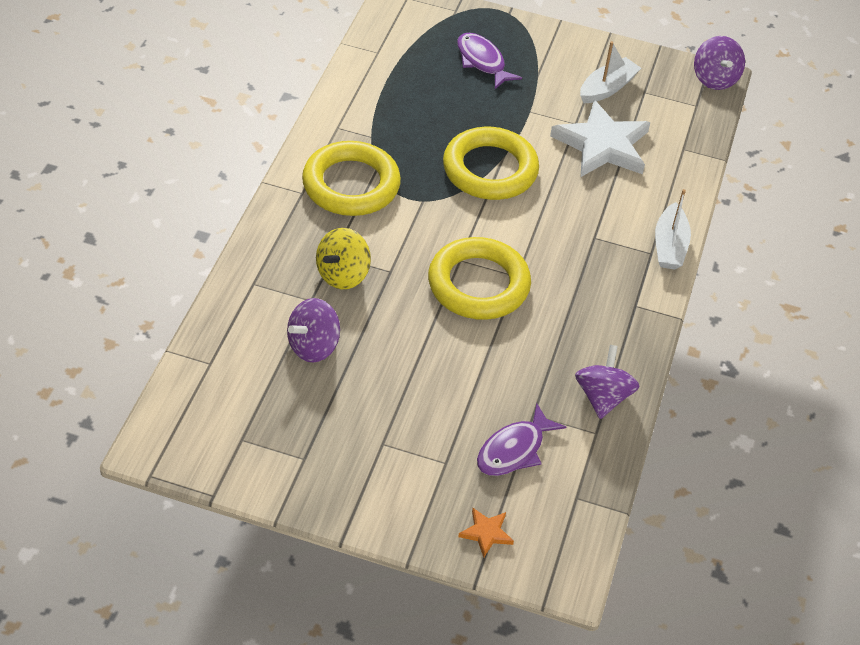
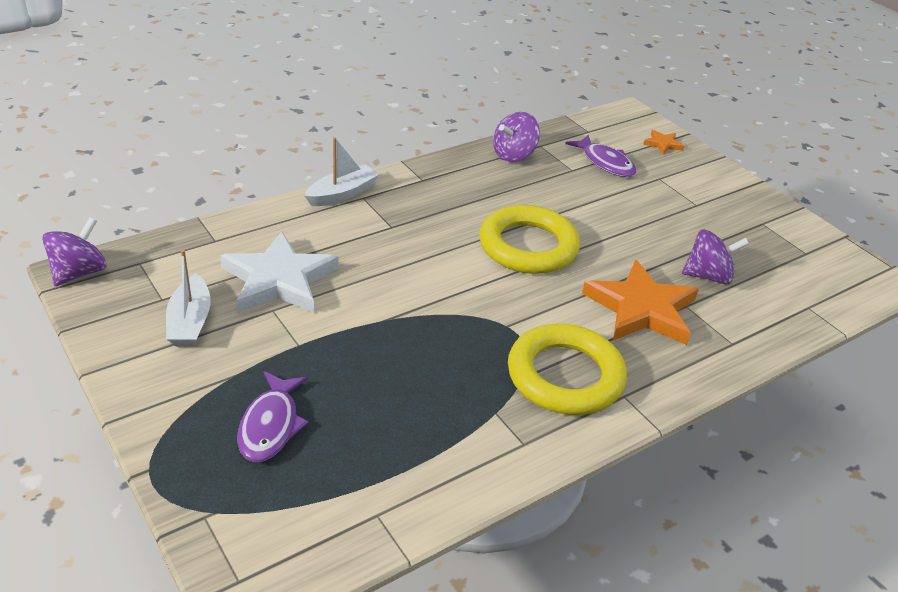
camera: 140 degrees left, 10 degrees down
yellow spinning top [316,228,371,289] -> orange star [582,260,699,345]
yellow ring [443,127,539,200] -> none
purple fish [477,403,566,476] -> purple fish turned 60 degrees clockwise [565,135,636,177]
white boat [580,41,641,103] -> white boat turned 90 degrees counterclockwise [166,250,211,347]

